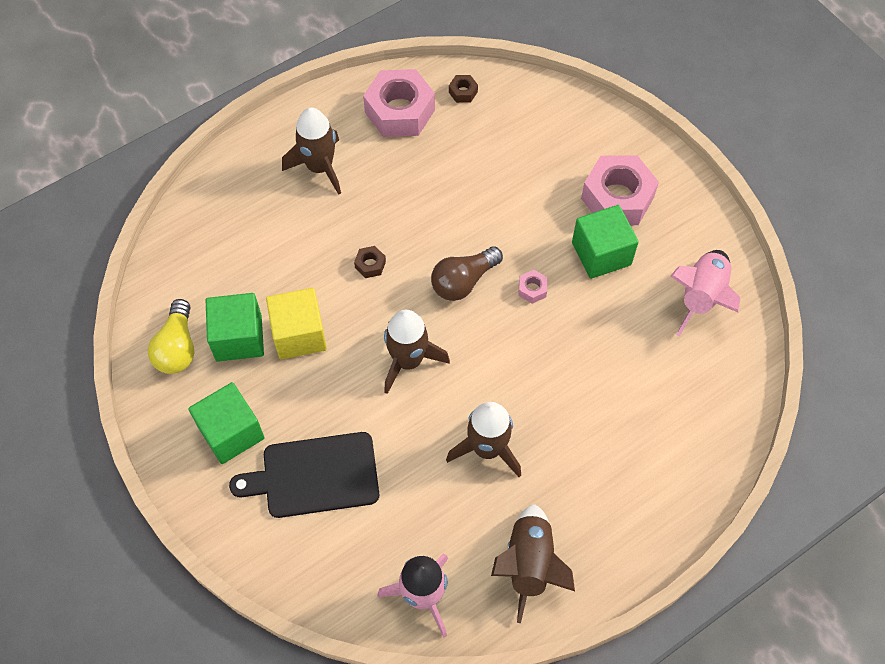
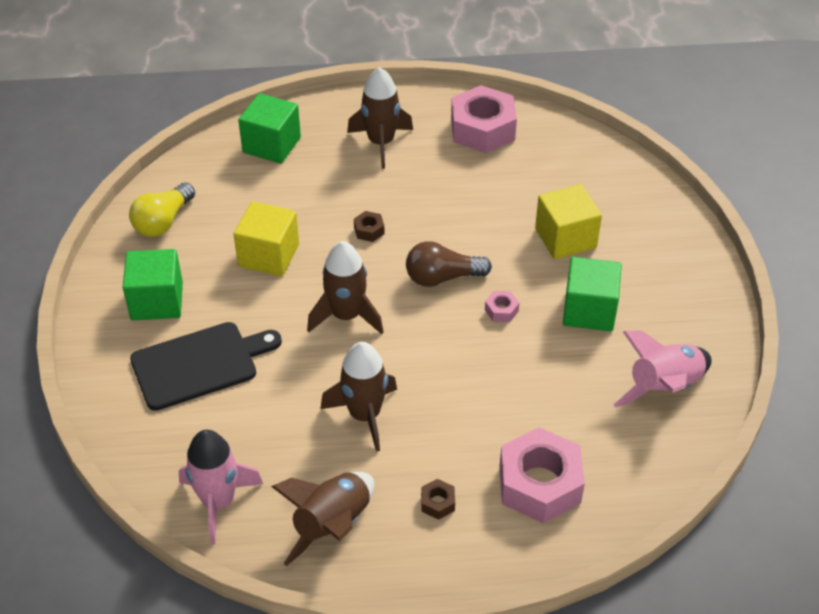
camera: 30 degrees right, 15 degrees down
green cube [206,293,264,362] -> green cube moved to [238,93,301,164]
black cutting board [229,432,379,518] -> black cutting board turned 135 degrees clockwise [130,322,282,411]
brown nut [449,75,478,103] -> brown nut moved to [421,479,455,520]
pink nut [581,155,659,225] -> pink nut moved to [500,427,585,524]
none -> yellow cube [535,184,602,259]

